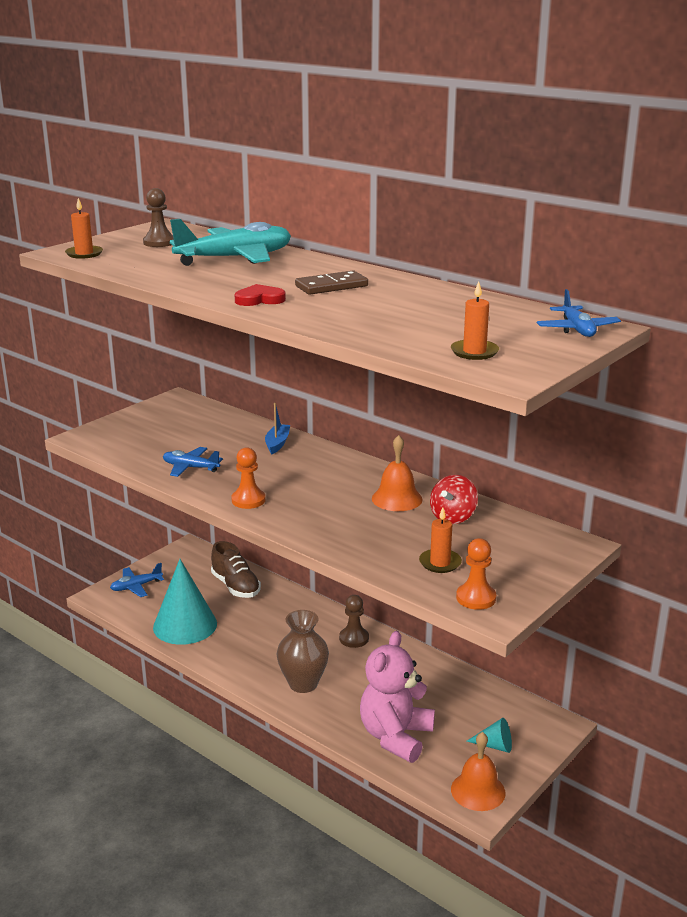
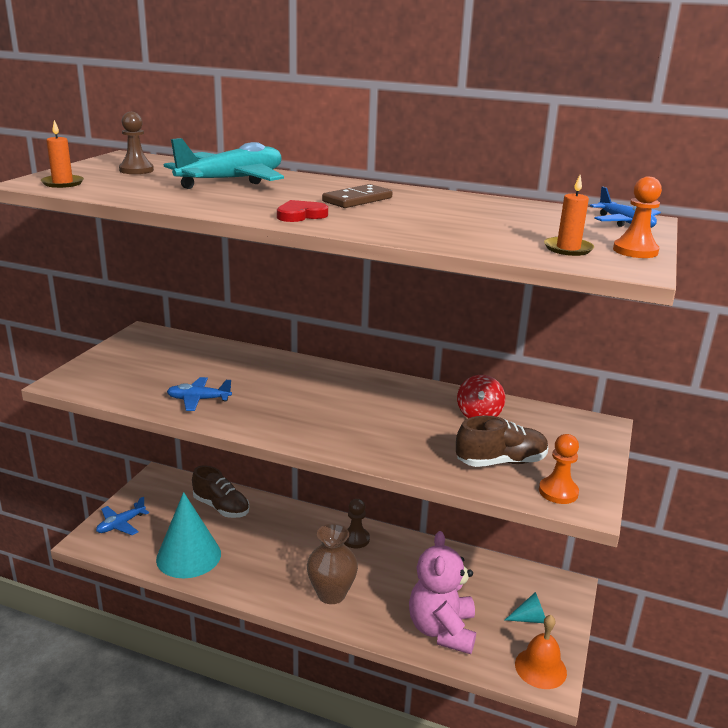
camera: 20 degrees left, 0 degrees up
orange pawn [231,447,265,509] -> orange pawn moved to [613,177,662,258]
blue boat [265,403,290,454] -> none
orange bell [372,435,423,511] -> none
orange candle [419,507,462,573] -> brown shoe [456,416,548,467]

